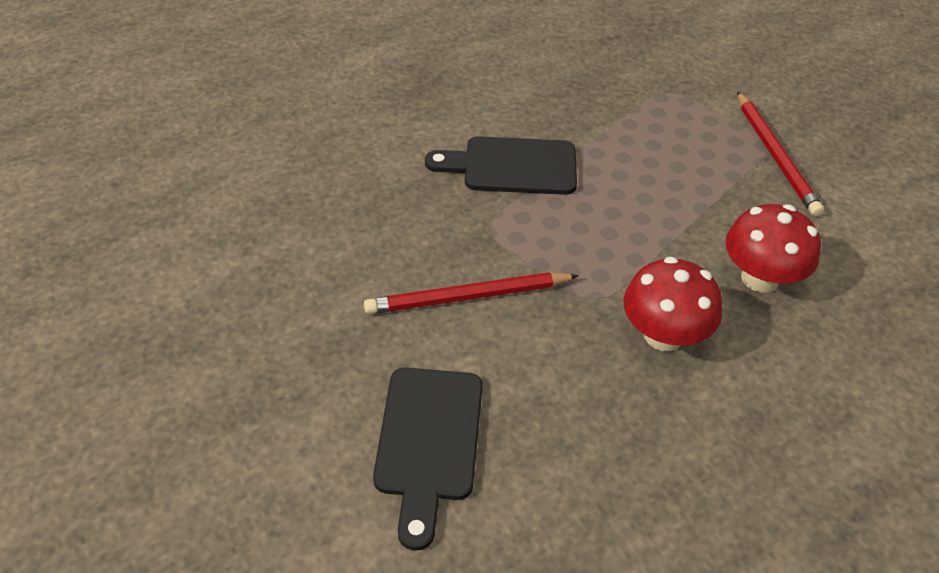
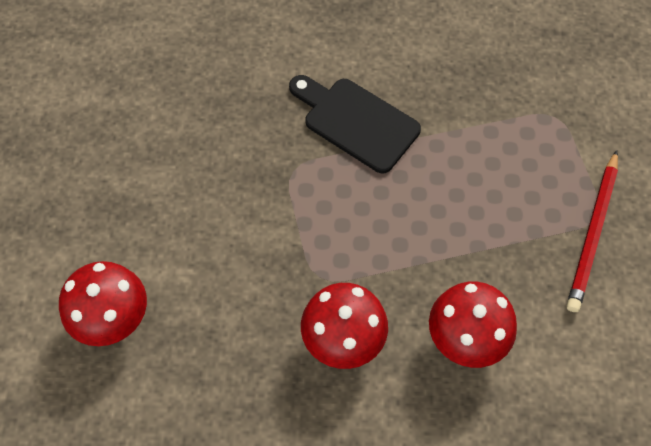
camera: 35 degrees right, 15 degrees up
red pencil [364,272,579,314] -> none
black cutting board [373,368,483,551] -> red mushroom [59,261,147,346]

